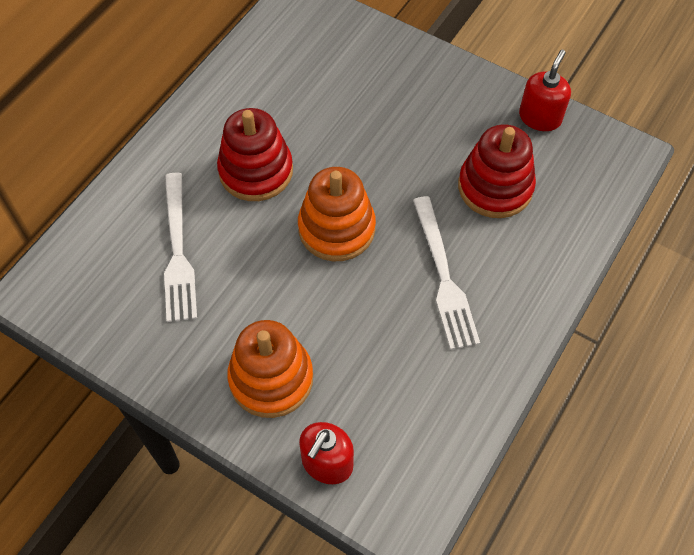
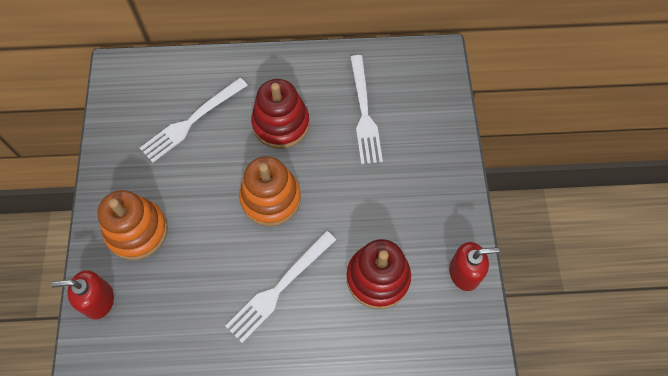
camera: 55 degrees right, 5 degrees up
none -> white fork [350,55,383,164]

